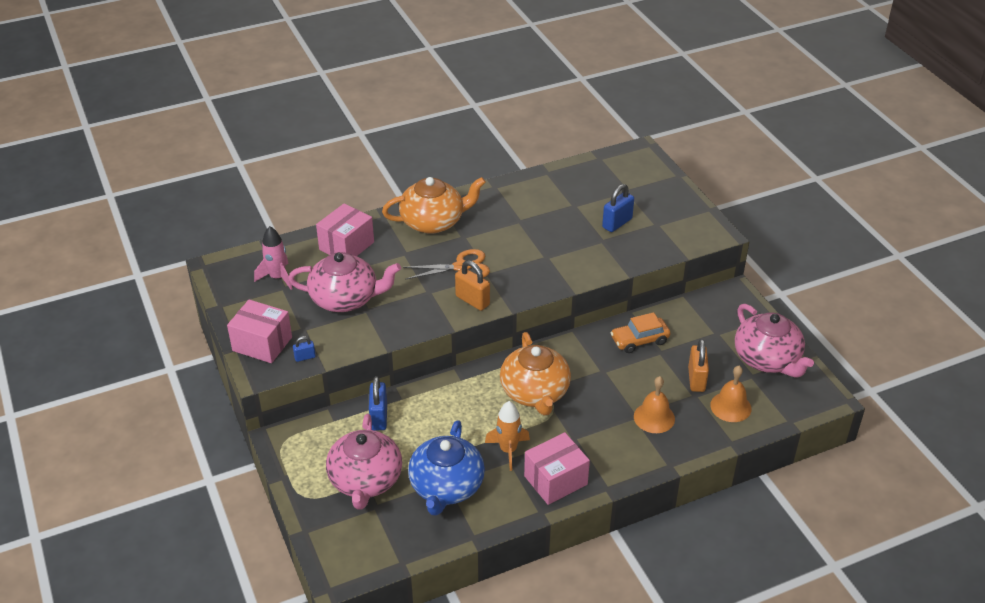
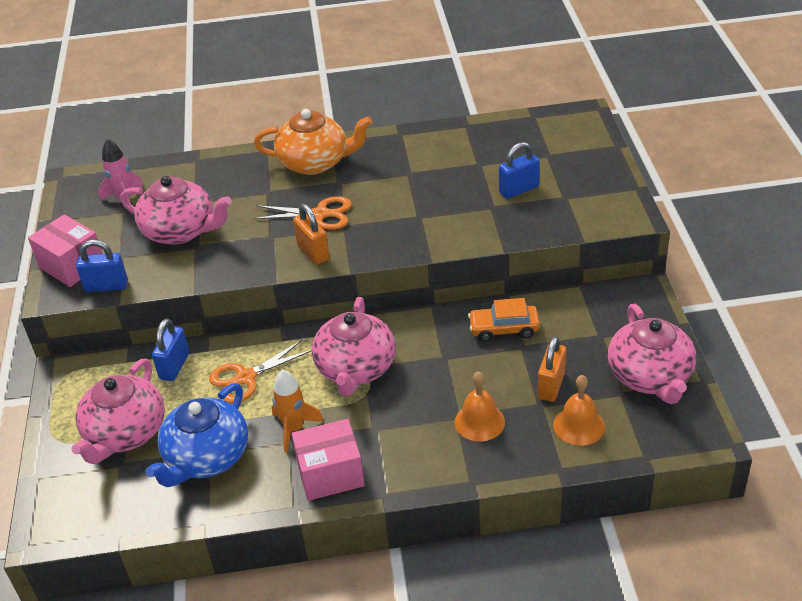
camera: 20 degrees right, 0 degrees up
blue padlock [293,336,316,362] -> blue padlock [76,240,128,292], size x1.84
pink box [316,203,374,256] -> none
orange teapot [500,332,571,416] -> pink teapot [312,297,396,396]
none -> orange scissors [209,339,312,404]

